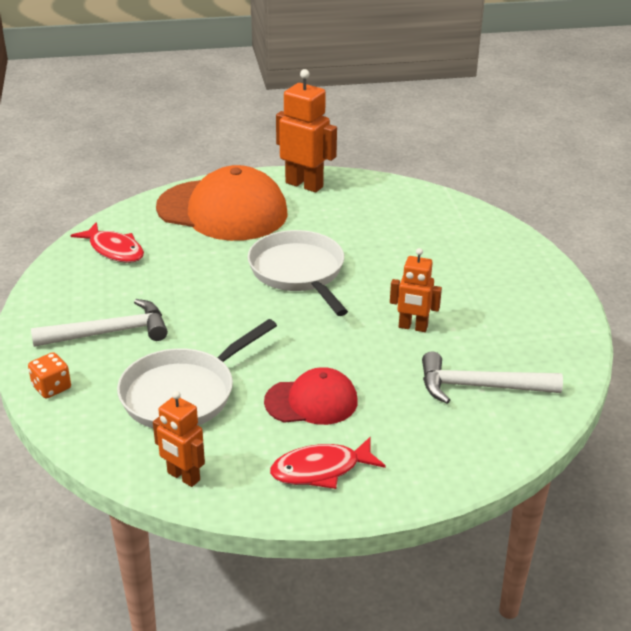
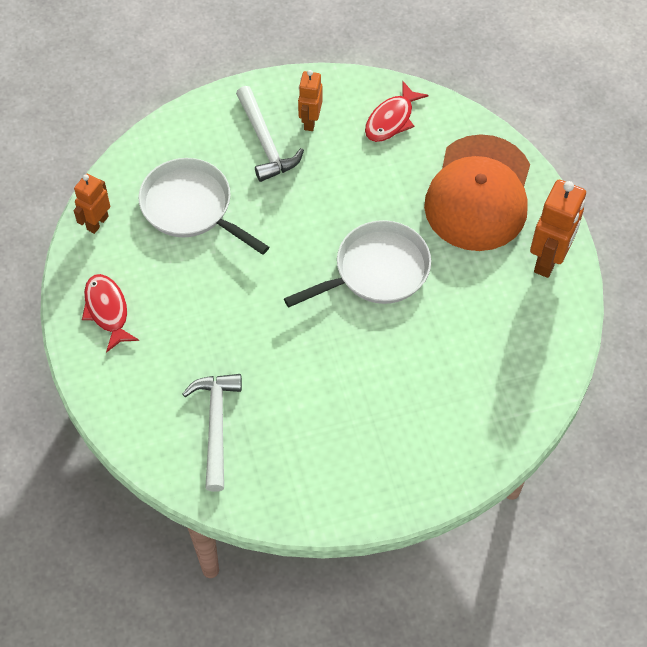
camera: 85 degrees right, 25 degrees up
orange dice [28,352,71,398] -> none
red cap [264,367,358,425] -> none
orange robot [390,248,442,332] -> orange robot moved to [298,70,322,131]

